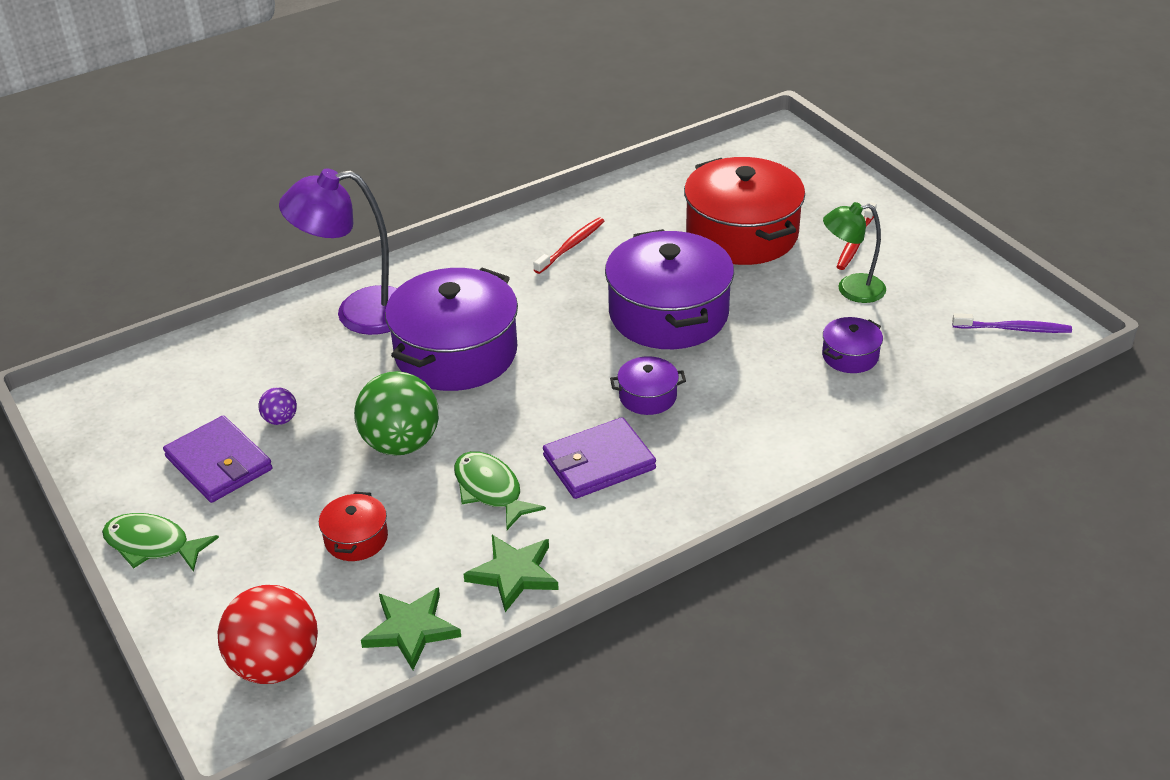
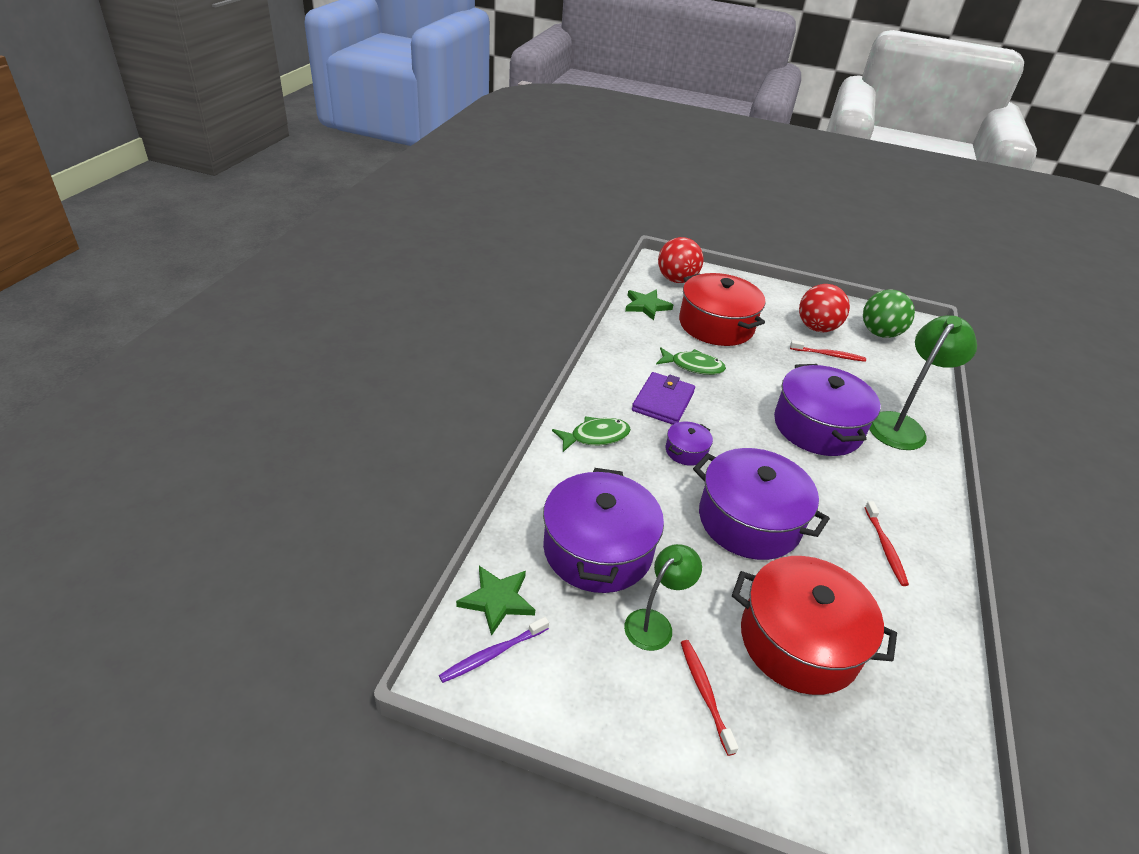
camera: 135 degrees right, 0 degrees up
green fish [102,513,219,572] -> green fish moved to [552,416,631,452]
purple wallet [163,415,272,503] -> red ball [799,284,850,332]
purple ball [258,387,297,425] -> red toothbrush [790,340,866,362]
purple lamp [279,169,397,335] -> green lamp [869,315,977,450]
red pot [319,492,388,561] -> red pot [679,273,765,346], size x2.22
green ball [354,371,439,456] -> green ball moved to [863,289,915,338]
green star [464,535,559,612] -> green star moved to [456,566,535,636]
purple pot [822,317,883,373] -> purple pot [543,468,664,593], size x2.22

